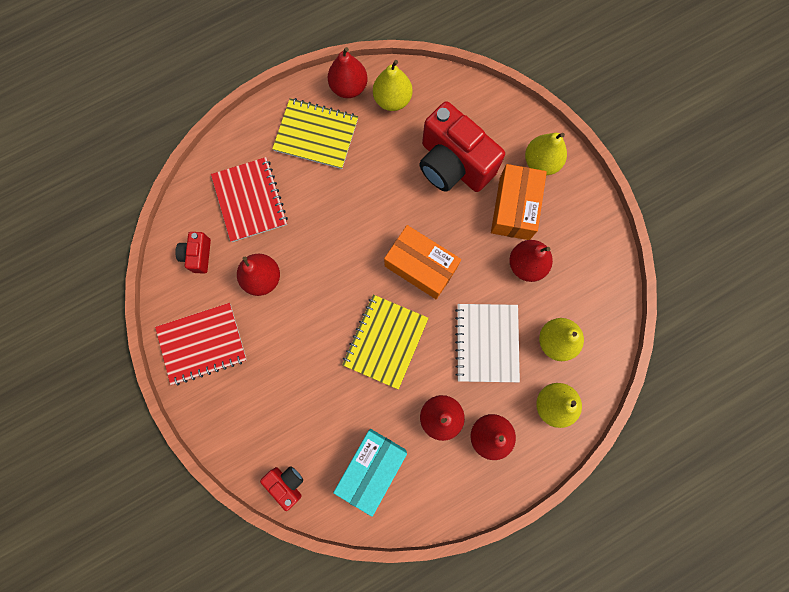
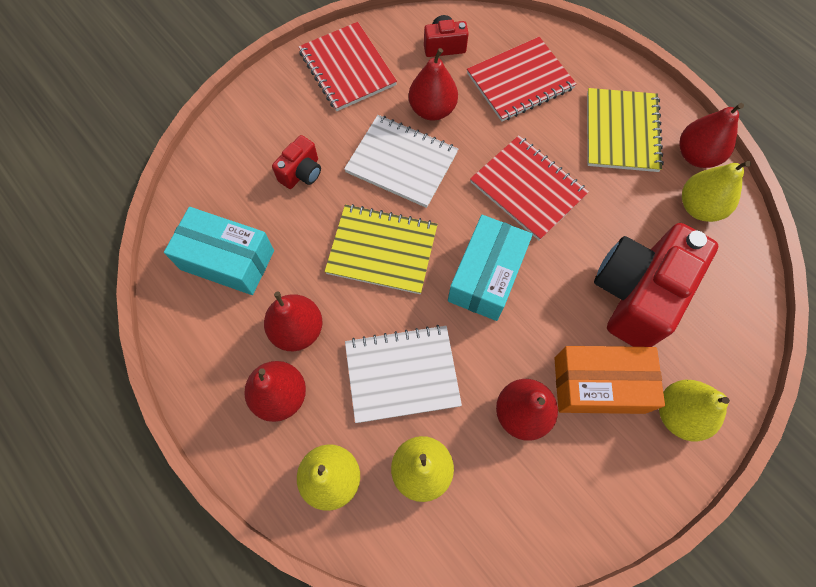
camera: 80 degrees right, 10 degrees down
red camera [260,466,303,511] -> red camera moved to [272,135,321,189]
orange box [384,225,461,299] -> turquoise box [448,215,533,321]
none -> white notebook [344,115,458,208]
none -> red notebook [470,135,589,241]

